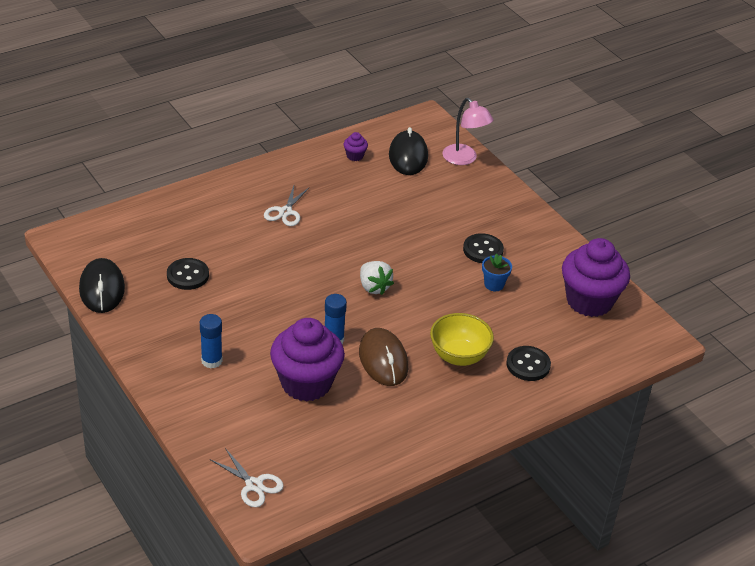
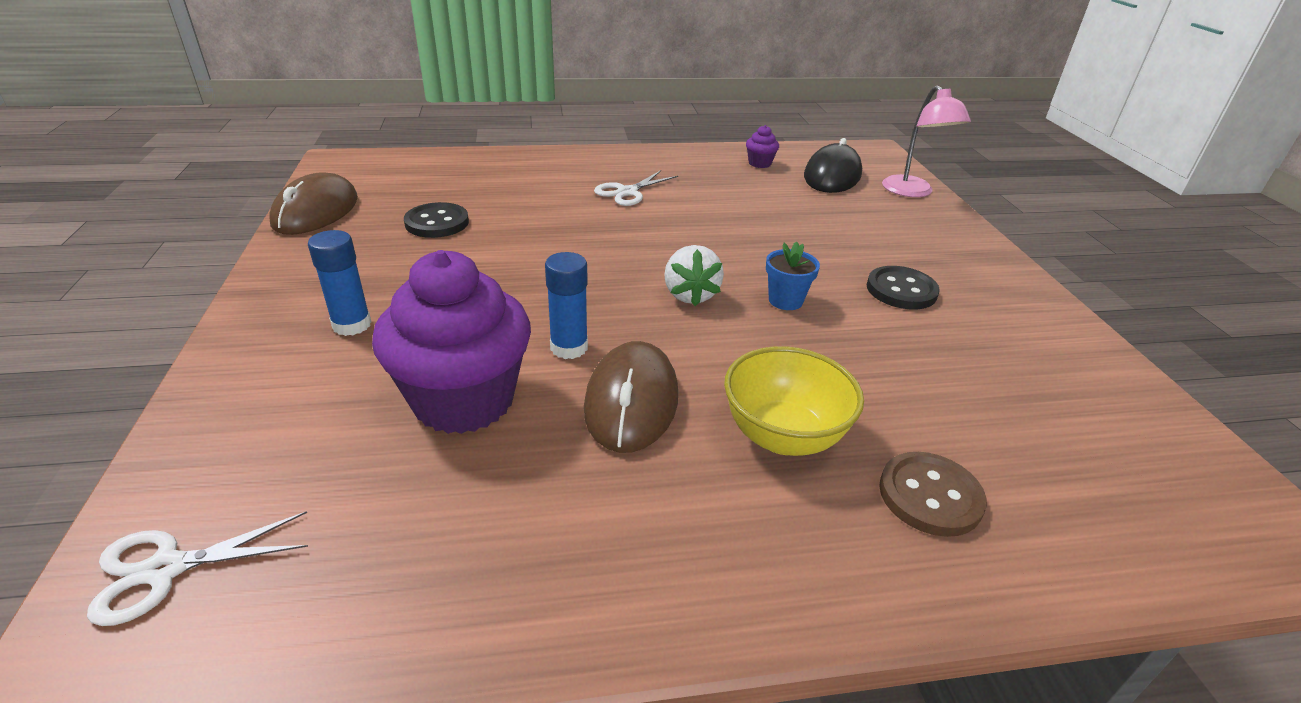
camera: 25 degrees right, 5 degrees down
black mouse [79,258,125,313] -> brown mouse [269,172,358,235]
white scissors [210,448,284,507] -> white scissors turned 90 degrees clockwise [87,511,308,626]
blue flower pot [482,253,512,291] -> blue flower pot moved to [766,242,820,310]
black button [506,346,551,381] -> brown button [879,452,987,537]
purple cupcake [562,238,630,317] -> none

